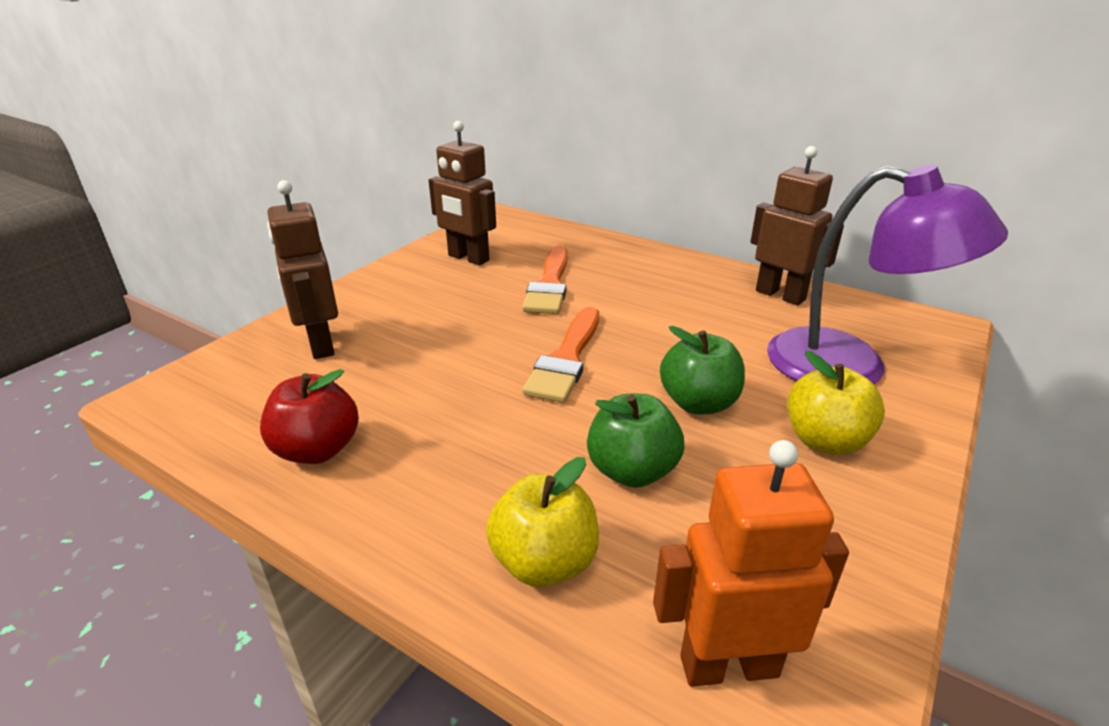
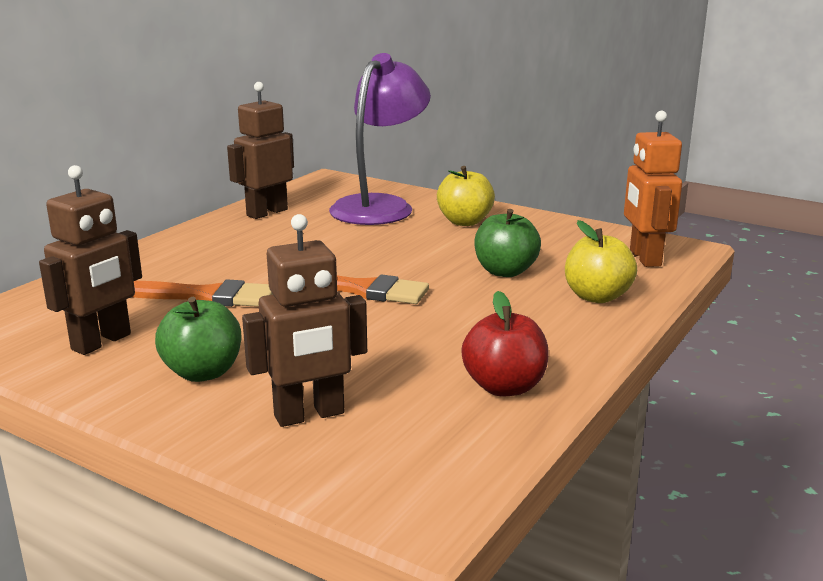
camera: 90 degrees left, 10 degrees down
green apple [660,326,745,414] -> green apple moved to [155,297,241,382]

